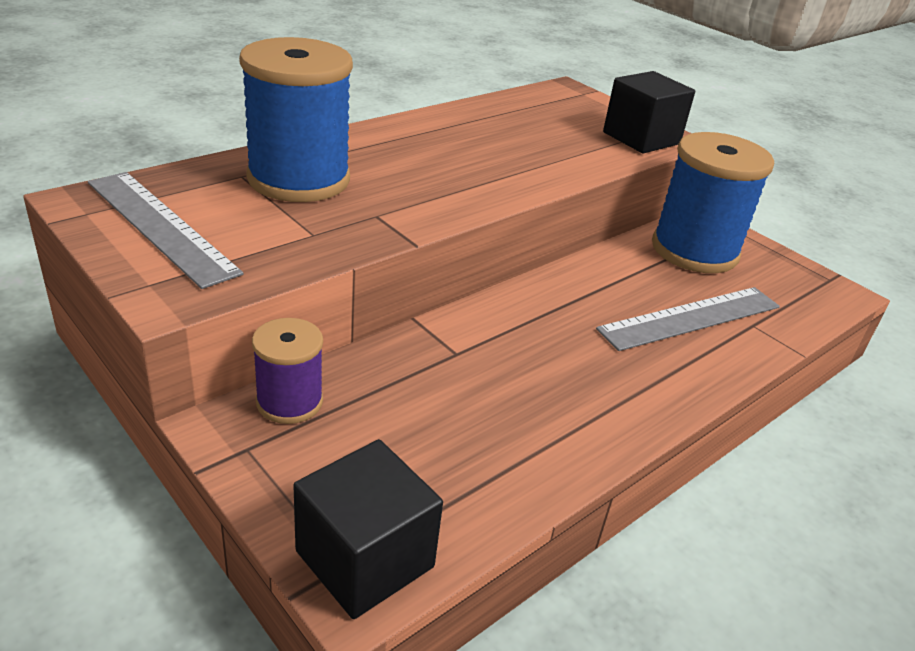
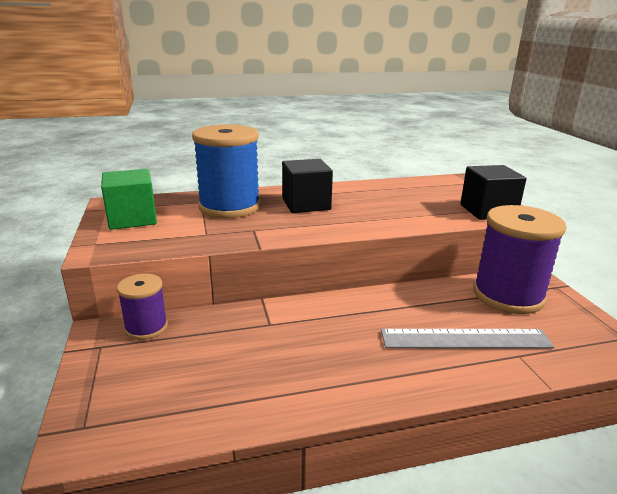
camera: 30 degrees right, 10 degrees down
grey ruler [88,172,243,289] -> green cube [101,169,157,230]
black cube [293,439,443,619] -> black cube moved to [282,159,333,213]
blue spool [652,132,774,273] -> purple spool [473,205,567,314]

